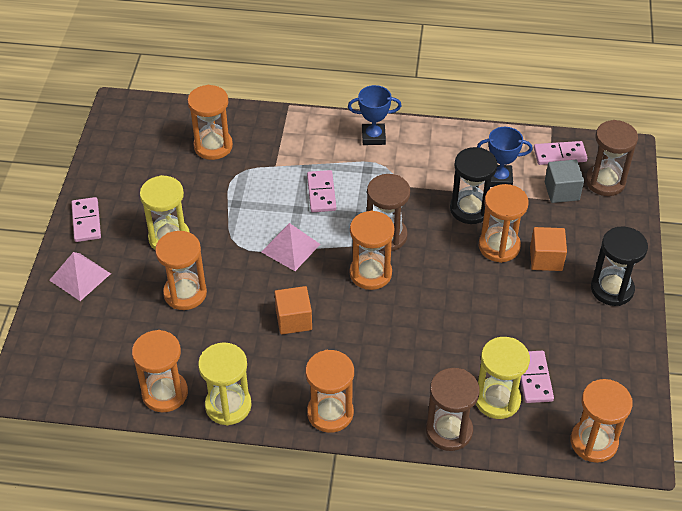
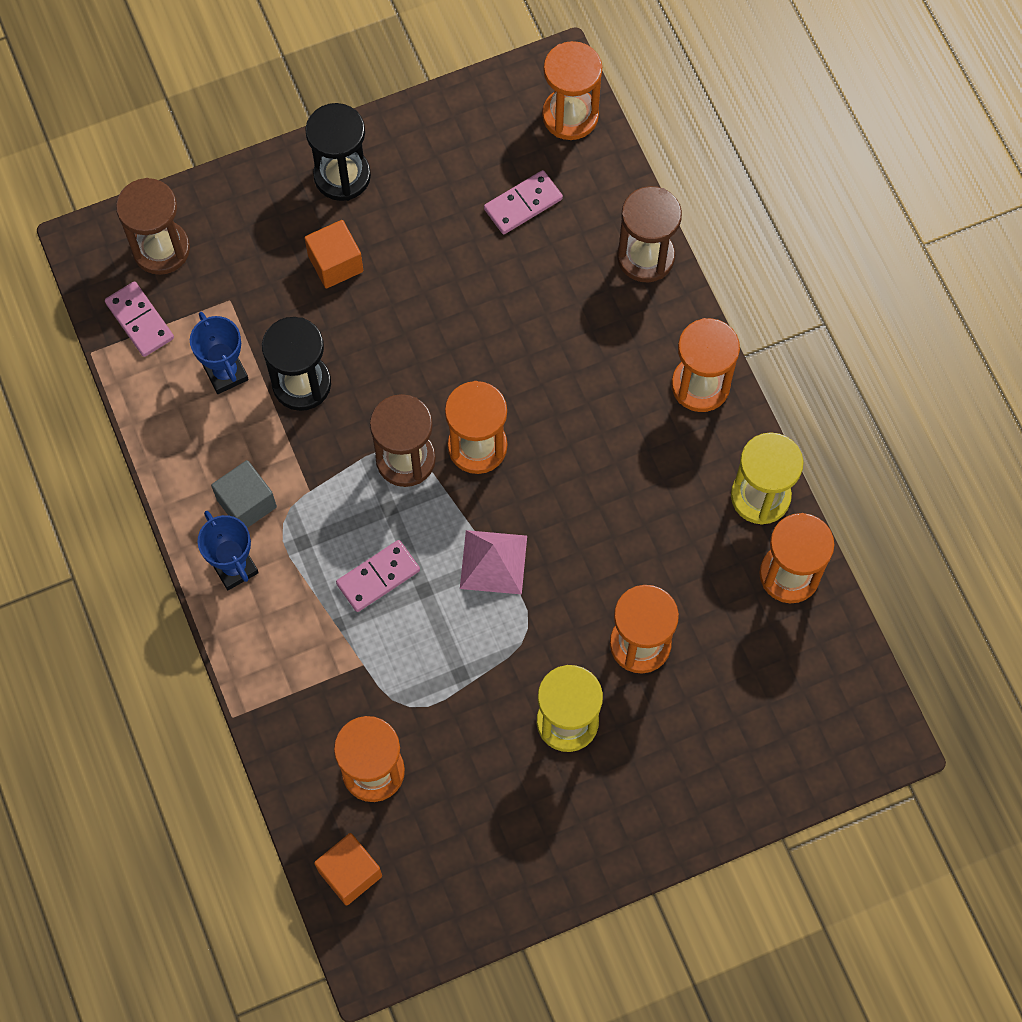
camera: 120 degrees left, 20 degrees up
pink pyramid [49,252,111,301] -> none
pink domino [71,197,101,242] -> none
orange cube [275,286,312,334] -> orange cube moved to [314,833,382,906]
yellow hourglass [476,337,530,419] -> none
orange hourglass [479,184,529,263] -> none
grey cube [545,160,584,203] -> grey cube moved to [211,460,277,528]

